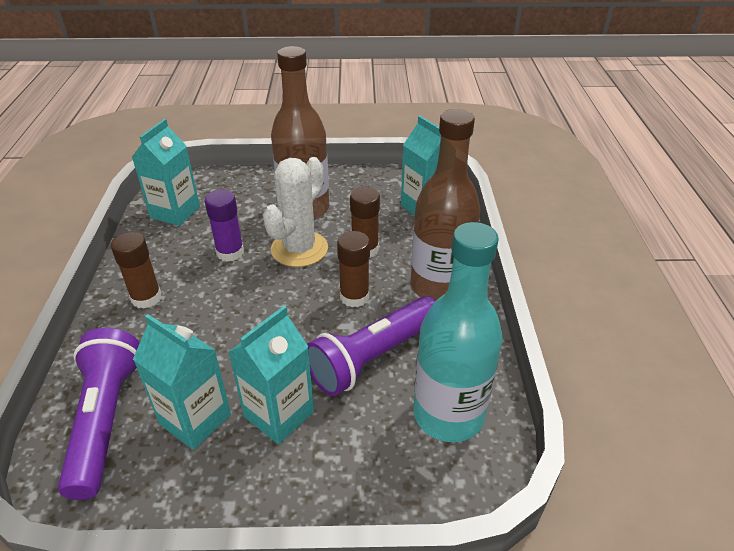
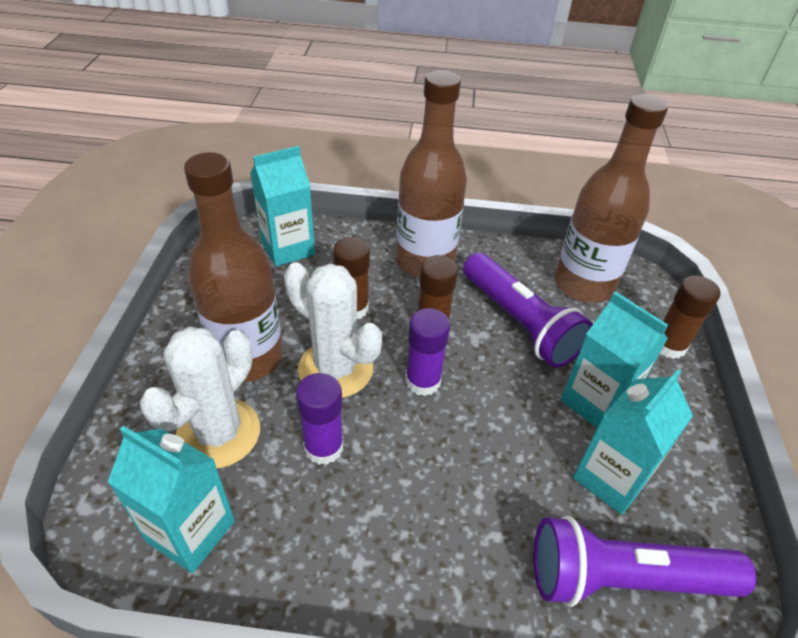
camera: 85 degrees left, 5 degrees up
brown glue stick [111,232,162,309] -> brown glue stick moved to [660,276,720,359]
turquoise bottle [413,222,503,442] -> brown bottle [555,94,668,303]
none -> white cactus [139,327,260,469]
none -> purple glue stick [405,308,450,396]

